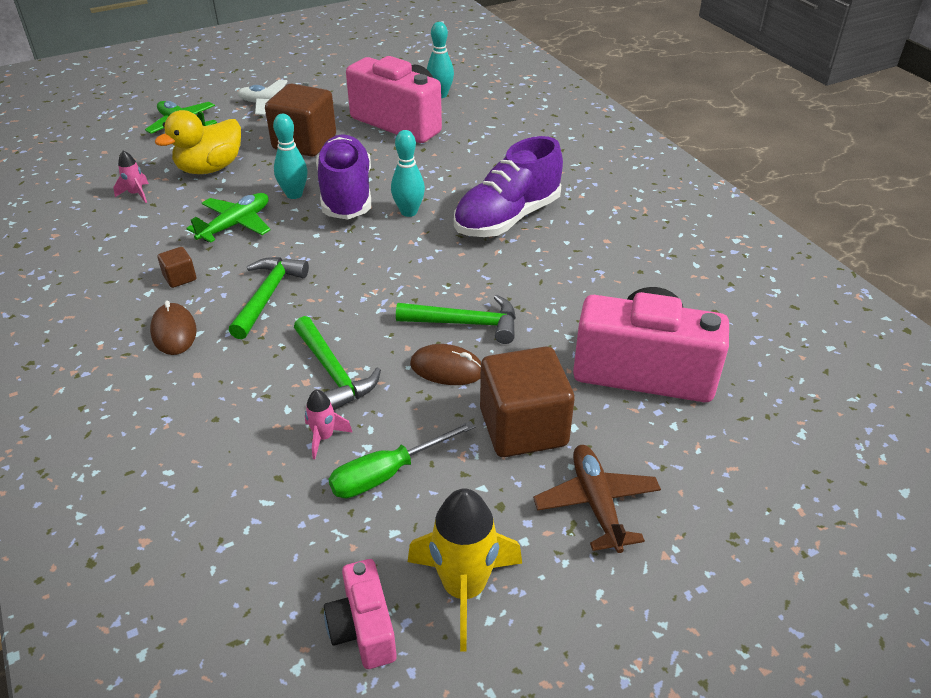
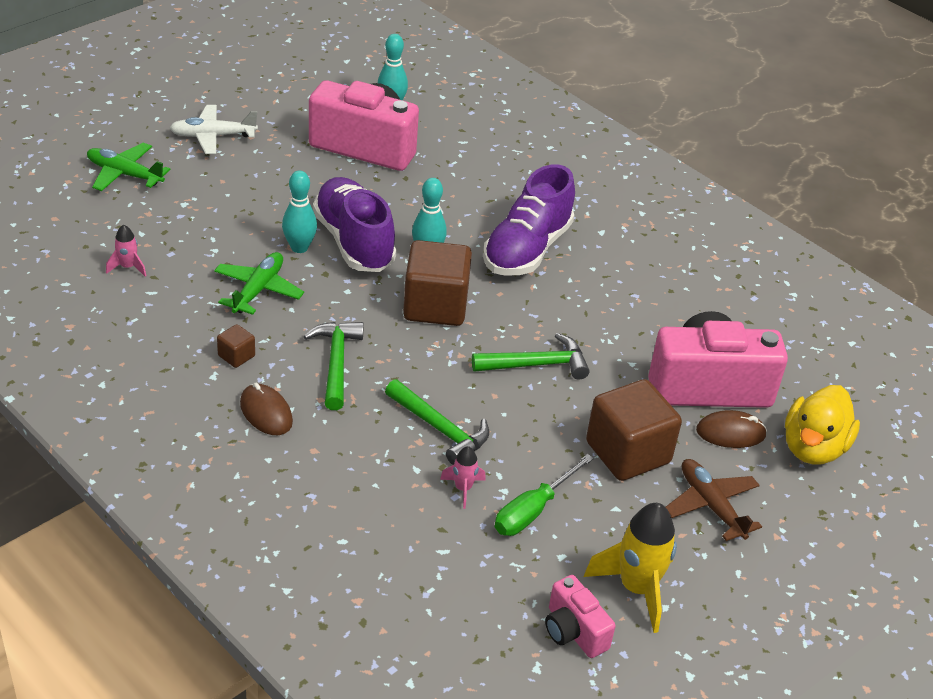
camera: 20 degrees left, 0 degrees up
yellow duck [155,110,241,174] -> yellow duck moved to [785,385,860,465]
brown cube [265,83,336,157] -> brown cube moved to [403,240,472,326]
brown mouse [410,344,481,385] -> brown mouse moved to [696,410,767,448]

